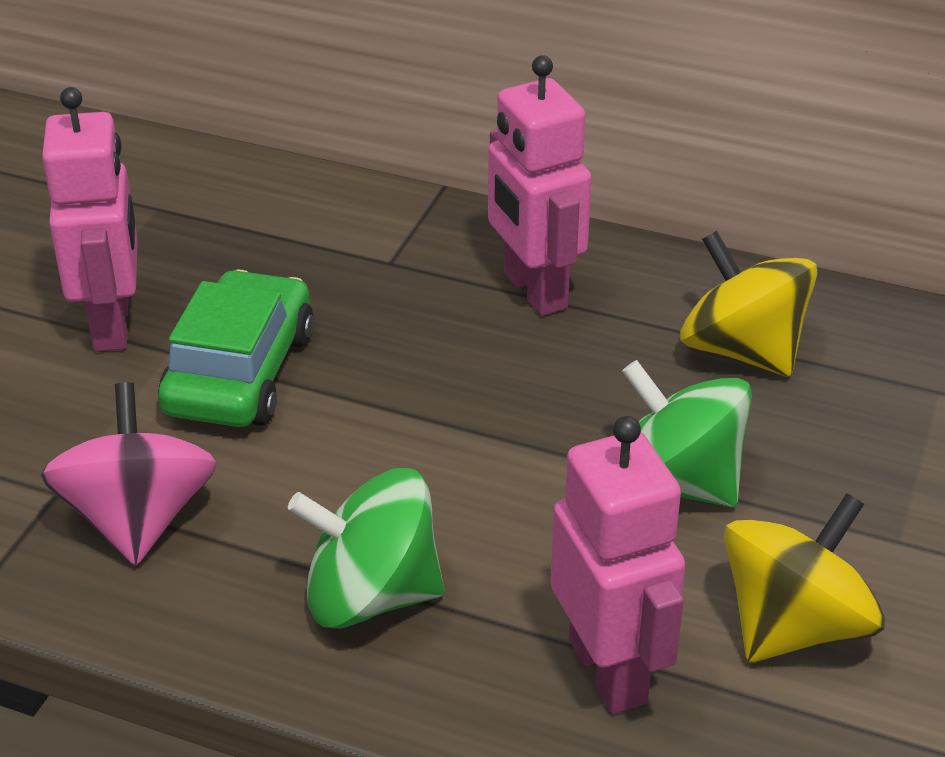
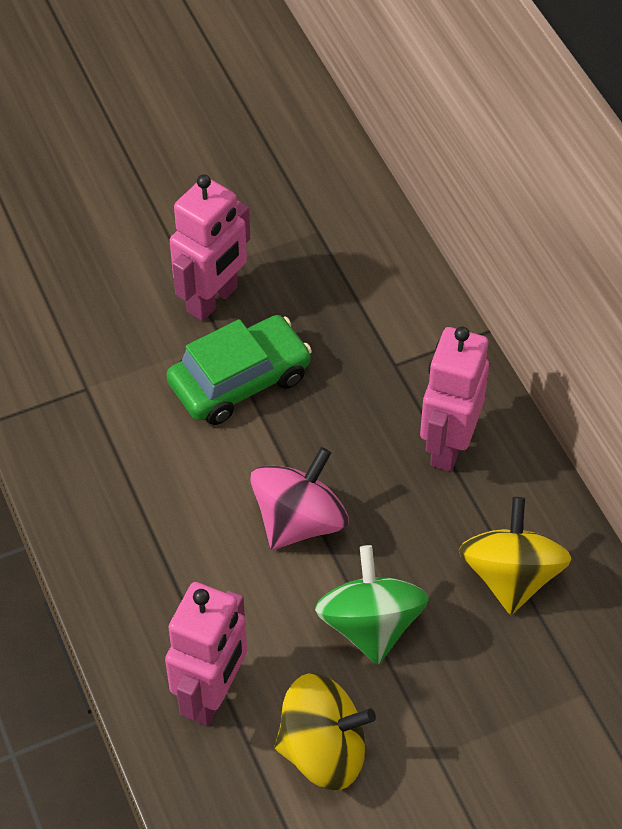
camera: 45 degrees right, 15 degrees up
pink spinning top [41,382,217,566] -> pink spinning top moved to [250,447,349,550]
green spinning top [288,468,444,628] -> none

